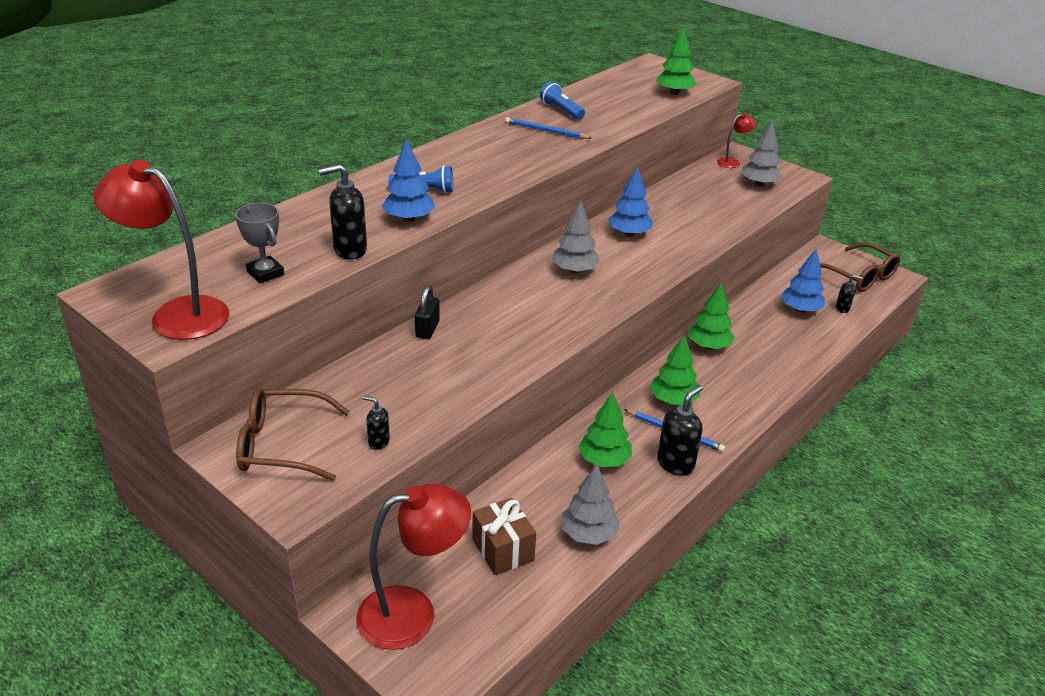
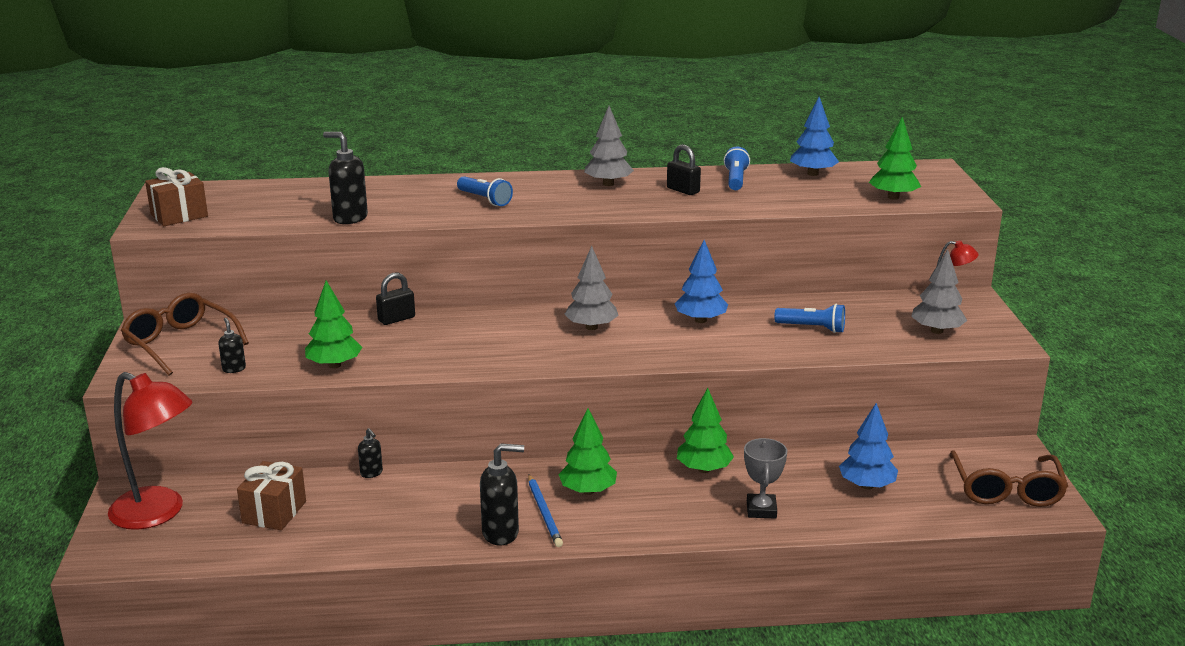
camera: 45 degrees right, 10 degrees down
red lamp [94,159,229,340] -> brown gift [145,167,208,226]
grey trophy [235,203,284,283] -> grey trophy moved to [744,438,787,519]
blue tree [382,139,435,222] -> blue tree moved to [790,97,839,176]
blue pencil [505,117,591,139] -> black padlock [667,144,701,195]
grey tree [562,464,620,545] -> grey tree moved to [584,106,634,186]
green tree [578,392,632,467] -> green tree moved to [305,281,362,368]
black soap dispenser [836,275,863,313] -> black soap dispenser moved to [358,428,383,478]
none -> blue flashlight [774,304,845,333]

